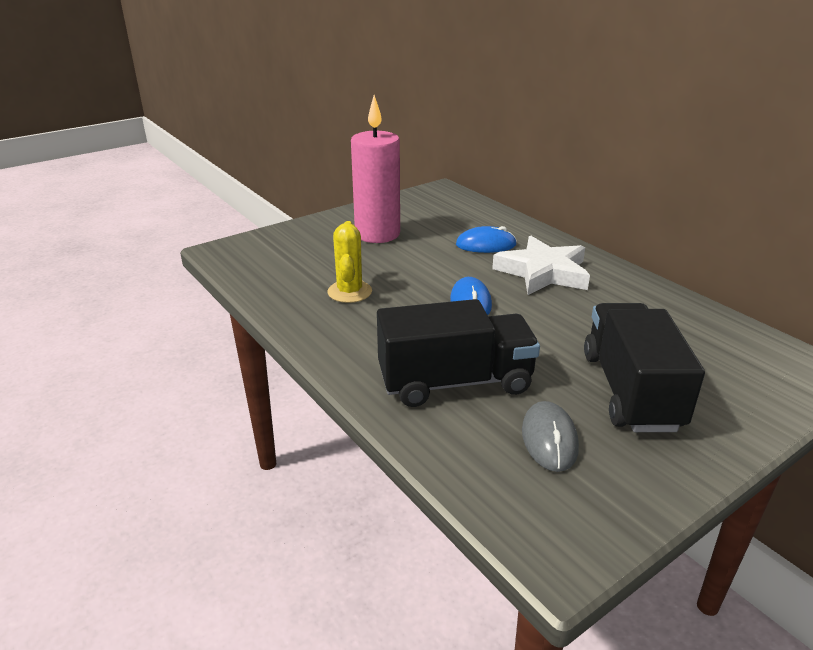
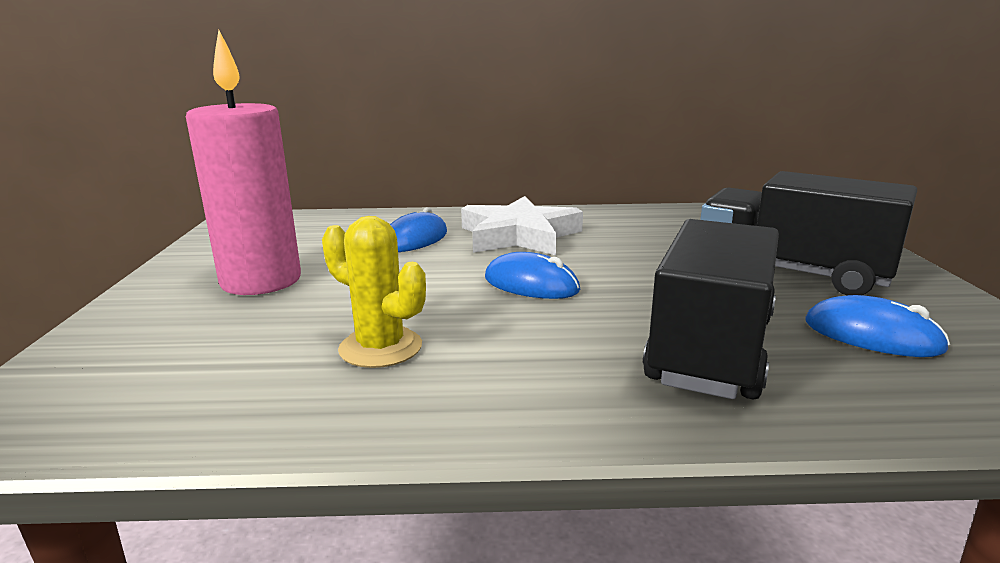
camera: 55 degrees left, 10 degrees down
grey mouse [522,401,579,472] -> blue mouse [805,295,950,357]

